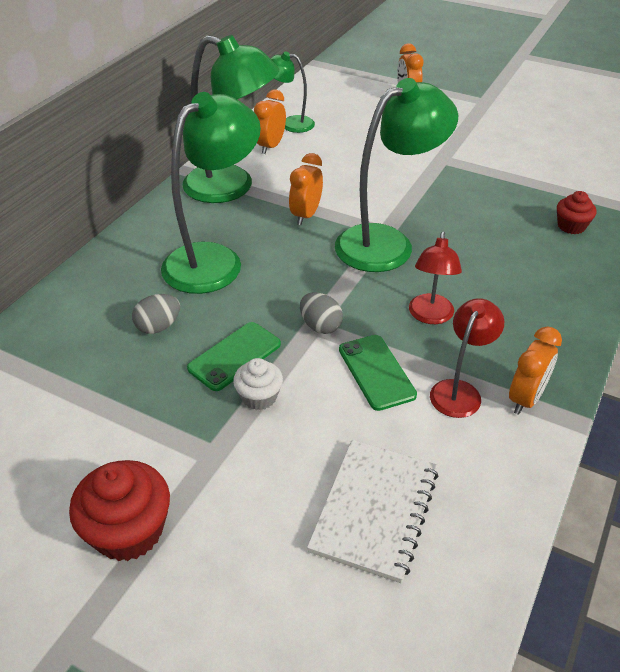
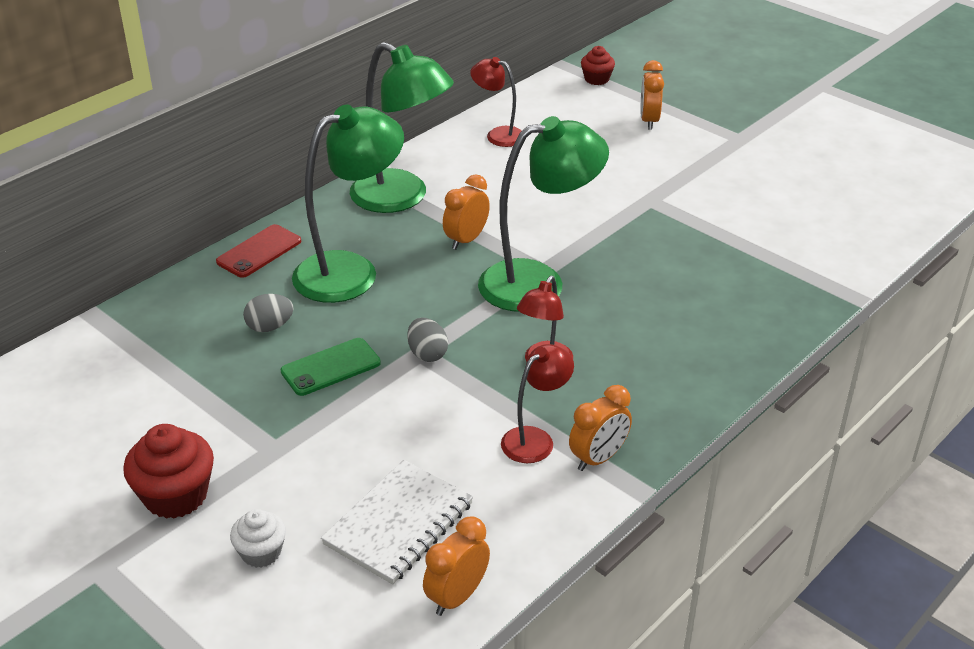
camera: 15 degrees right, 5 degrees down
white cupcake [233,358,283,410] -> white cupcake moved to [230,509,286,568]
orange clock [254,89,286,154] -> orange clock moved to [423,516,490,616]
green lamp [270,51,315,133] -> red lamp [470,57,521,147]
green phone [339,335,417,411] -> none
red cupcake [557,191,596,234] -> red cupcake moved to [581,46,615,85]
none -> red phone [216,224,301,278]

